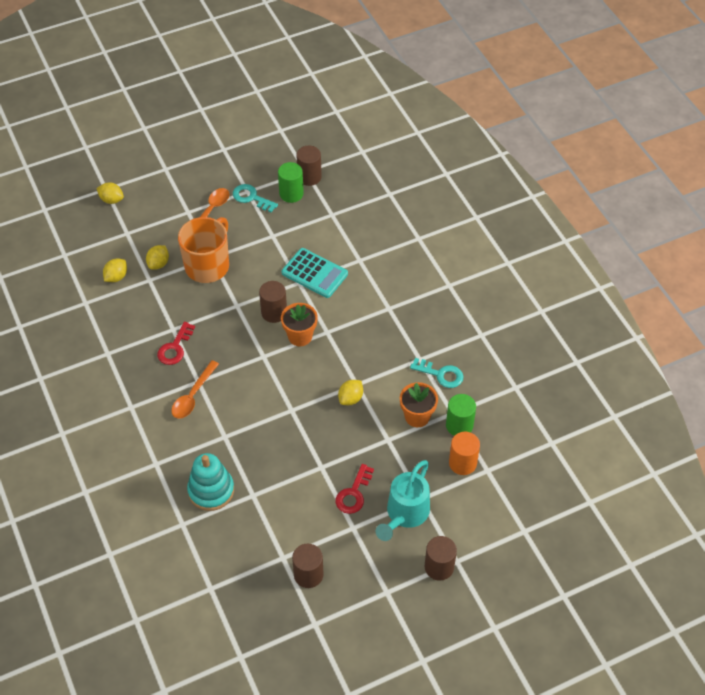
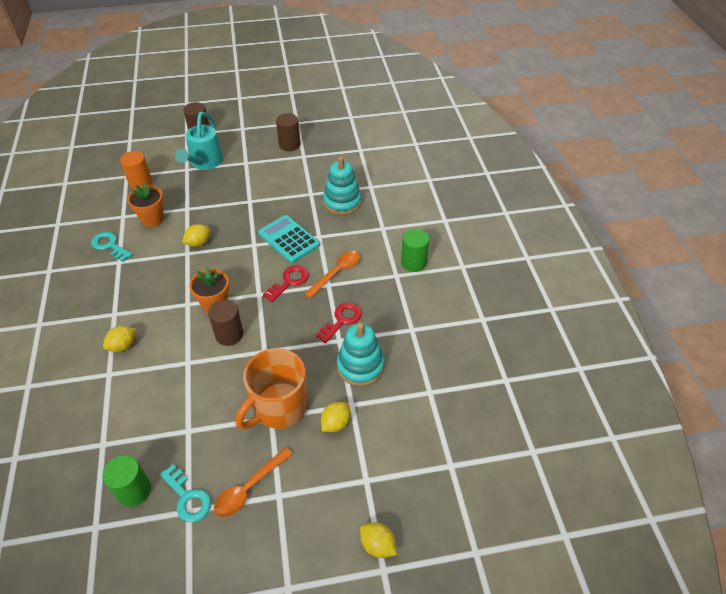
camera: 165 degrees left, 5 degrees down
yellow lemon [103,259,127,282] -> yellow lemon moved to [103,326,137,352]
turquoise calculator [282,248,348,298] -> turquoise calculator moved to [258,215,320,263]
brown cylinder [296,146,322,186] -> none
red key [335,464,374,514] -> red key moved to [263,266,309,302]
turquoise watering can [376,460,430,541] -> turquoise watering can turned 150 degrees clockwise [175,112,223,170]
green cylinder [446,394,476,436] -> green cylinder moved to [401,229,429,272]
none -> turquoise stacking toy [337,323,385,386]

